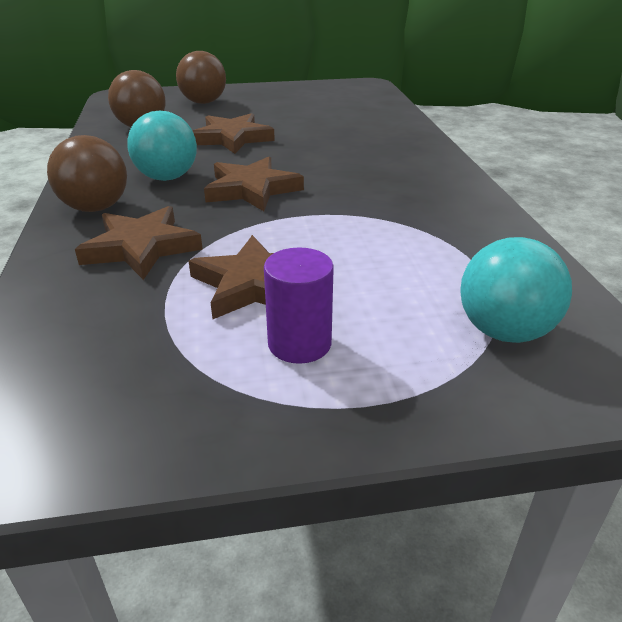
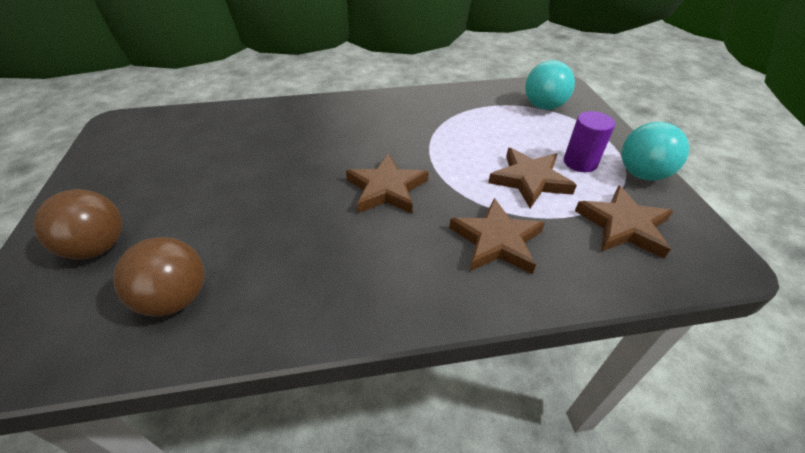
camera: 90 degrees left, 10 degrees up
brown ball [47,135,127,212] -> none
turquoise ball [127,110,197,181] -> turquoise ball moved to [622,122,689,181]
brown star [193,113,275,154] -> brown star moved to [575,185,673,258]

